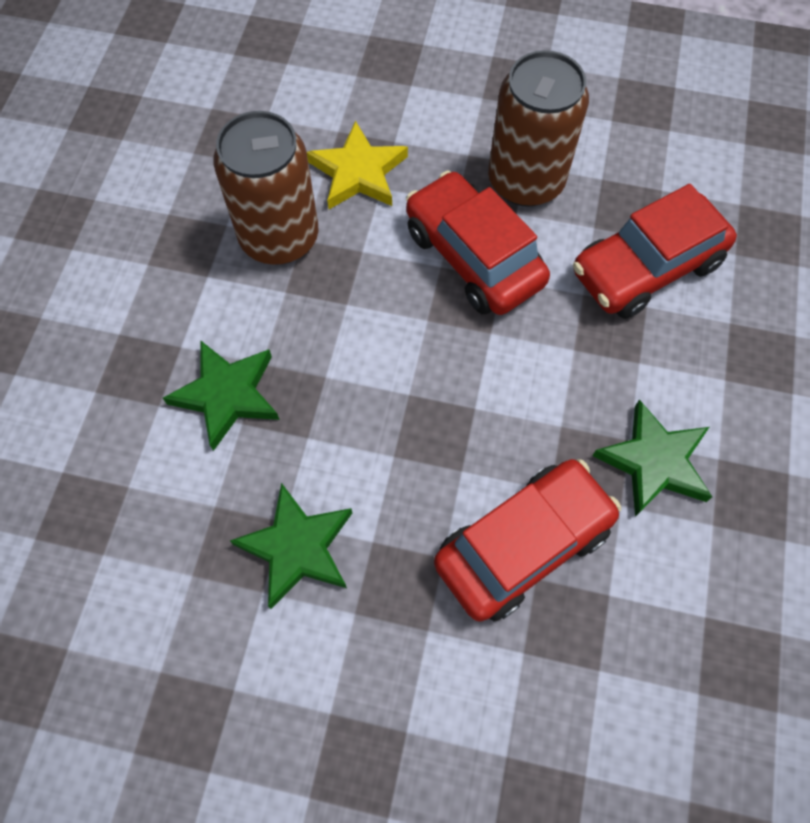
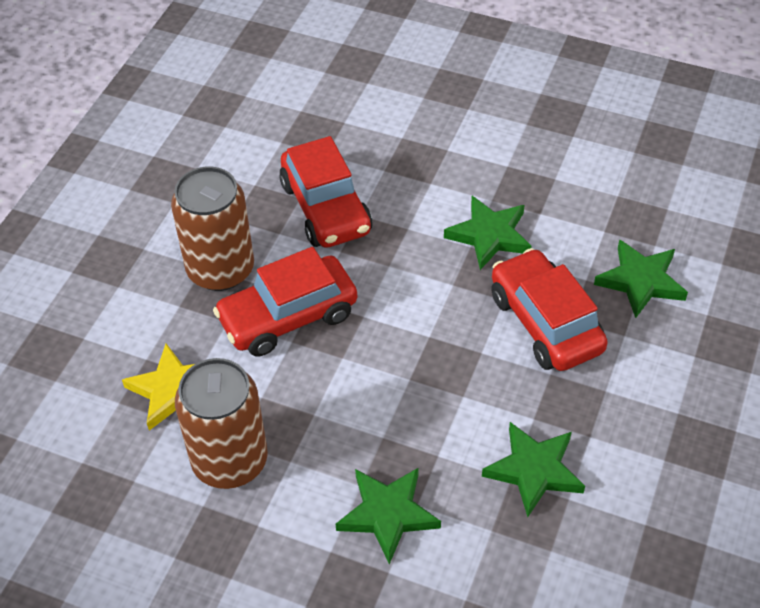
camera: 80 degrees left, 15 degrees down
none -> green star [594,239,688,318]

